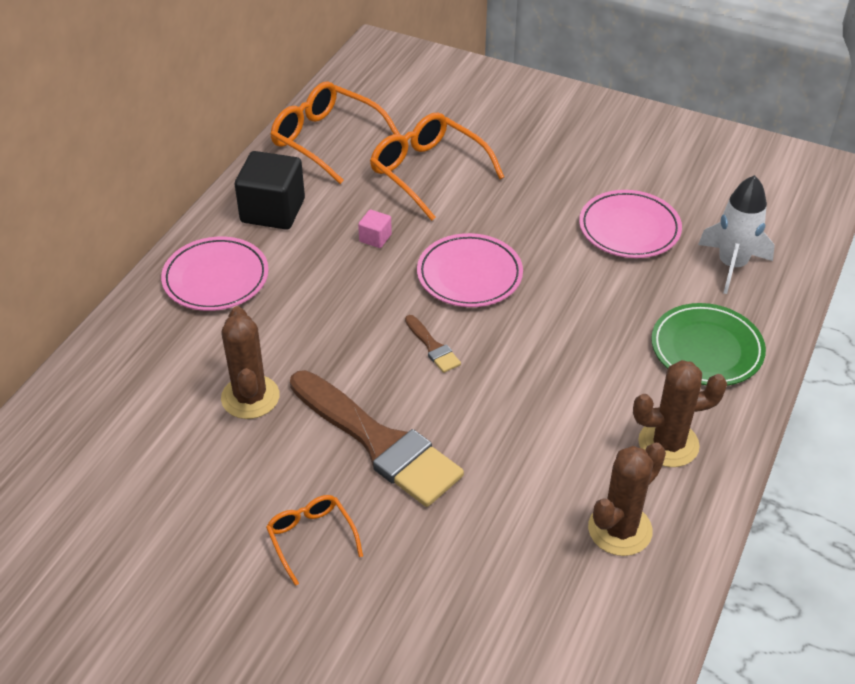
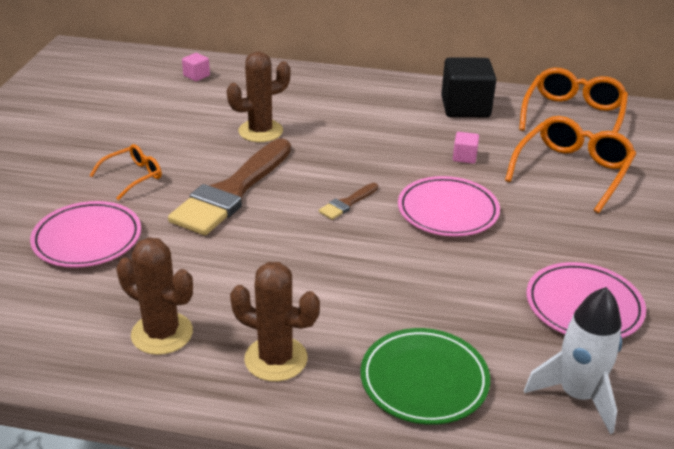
camera: 75 degrees right, 10 degrees down
pink plate [161,237,269,311] -> pink plate moved to [30,201,141,268]
brown cactus [633,360,727,467] -> brown cactus turned 45 degrees counterclockwise [230,262,320,381]
none -> pink cube [182,53,210,81]

